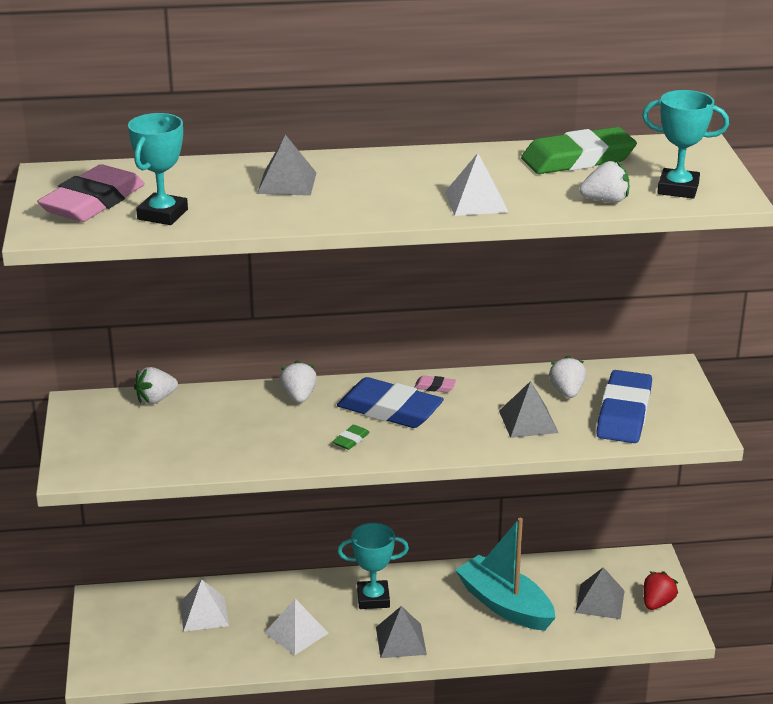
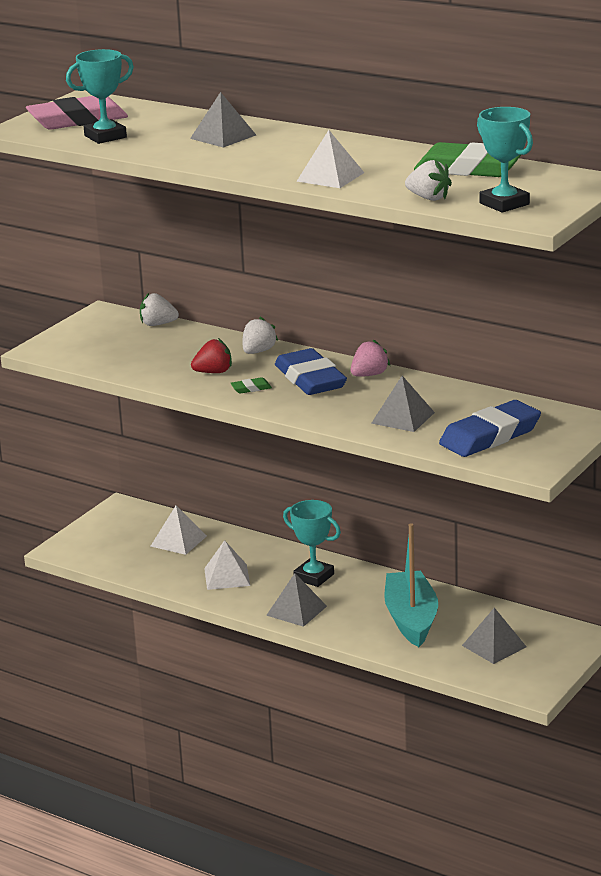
camera: 40 degrees right, 5 degrees down
pink eraser [414,375,456,393] -> pink strawberry [351,339,390,377]
white strawberry [549,355,586,398] -> none
red strawberry [643,571,678,610] -> red strawberry moved to [191,338,232,373]

